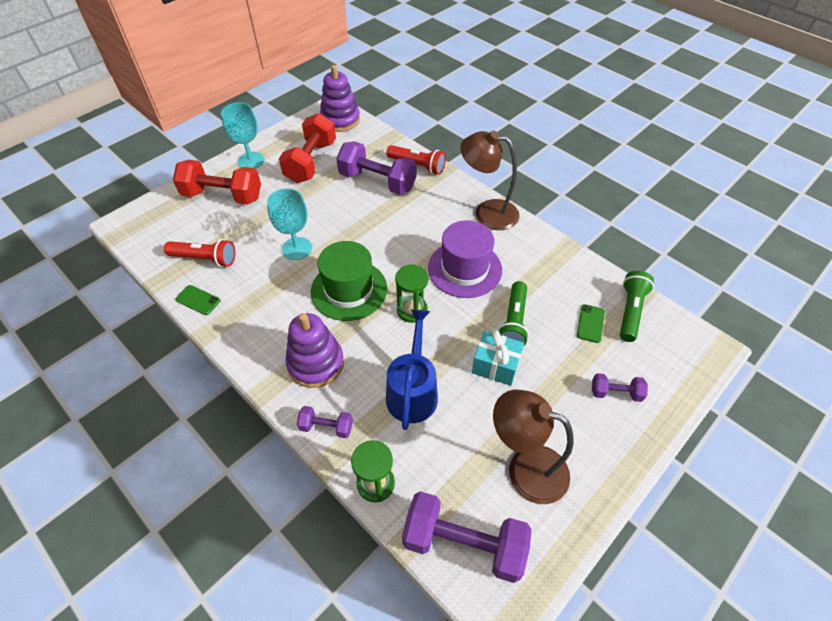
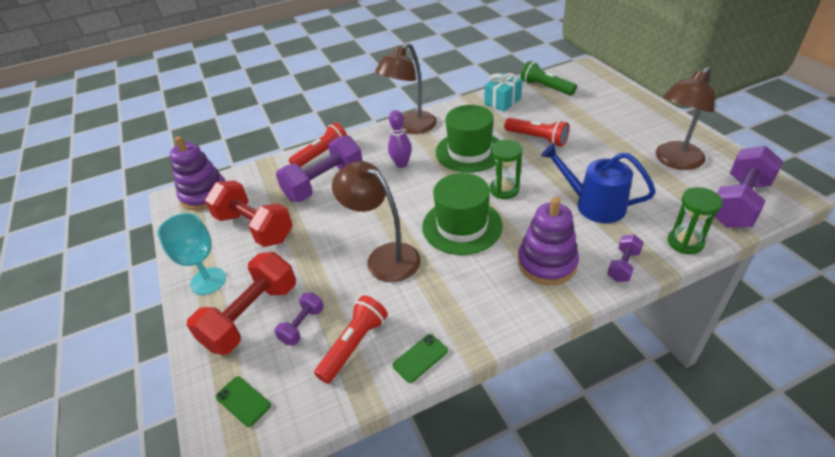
camera: 65 degrees left, 10 degrees down
turquoise goblet [267,188,312,260] -> brown lamp [332,161,421,282]
purple hat [428,220,502,298] -> green hat [436,105,498,173]
turquoise gift [472,330,524,386] -> turquoise gift moved to [484,73,522,112]
green flashlight [498,281,529,346] -> red flashlight [504,118,569,147]
green phone [577,304,605,343] -> green phone moved to [216,376,271,427]
purple dumbbell [592,373,648,402] -> purple dumbbell moved to [274,293,324,345]
none -> purple bowling pin [388,110,412,168]

